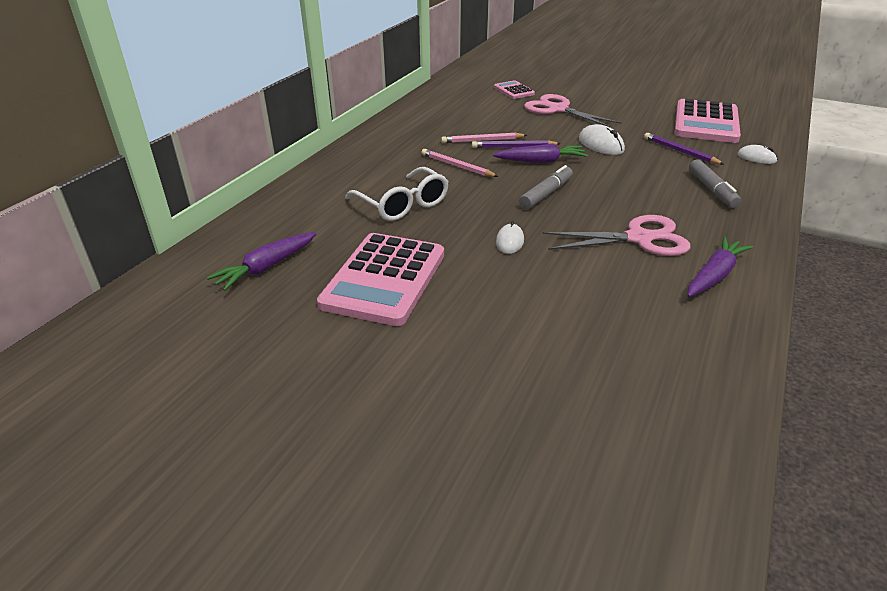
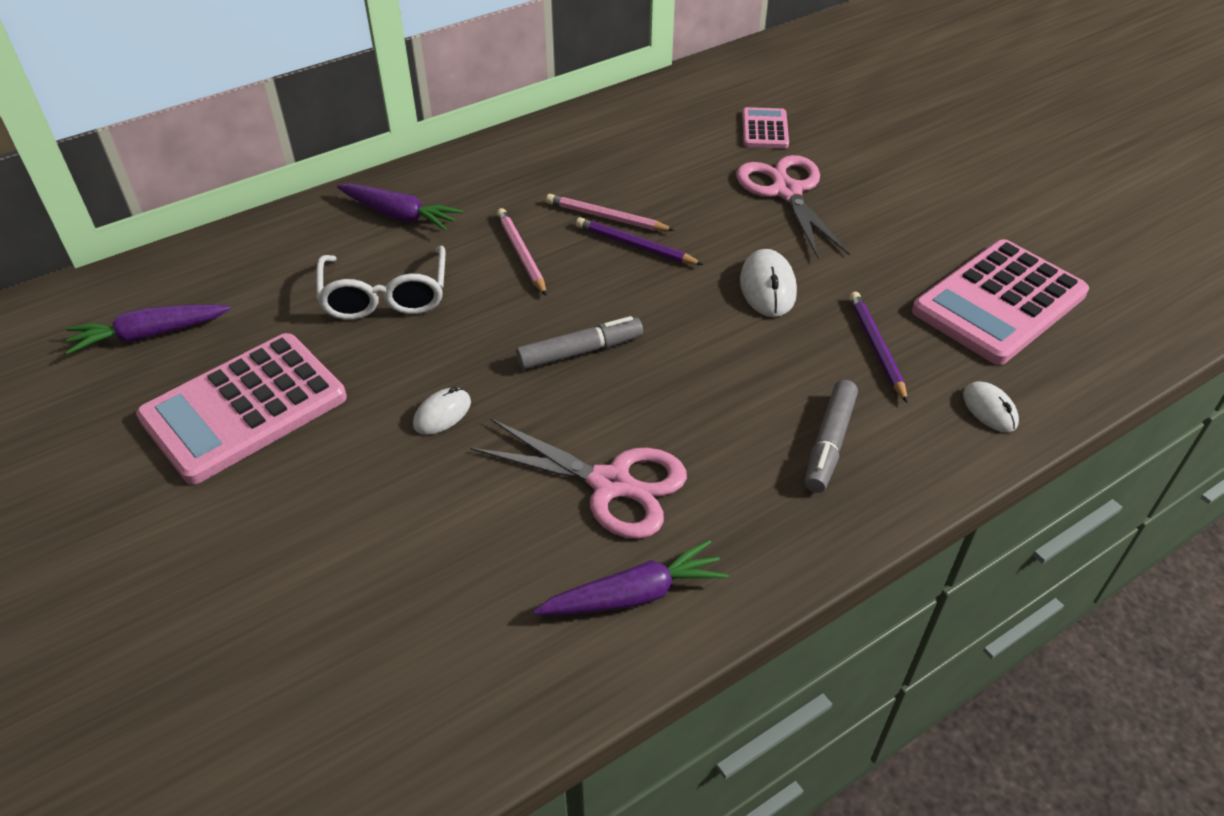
camera: 30 degrees right, 10 degrees up
purple carrot [493,144,588,163] -> purple carrot moved to [337,183,463,231]

